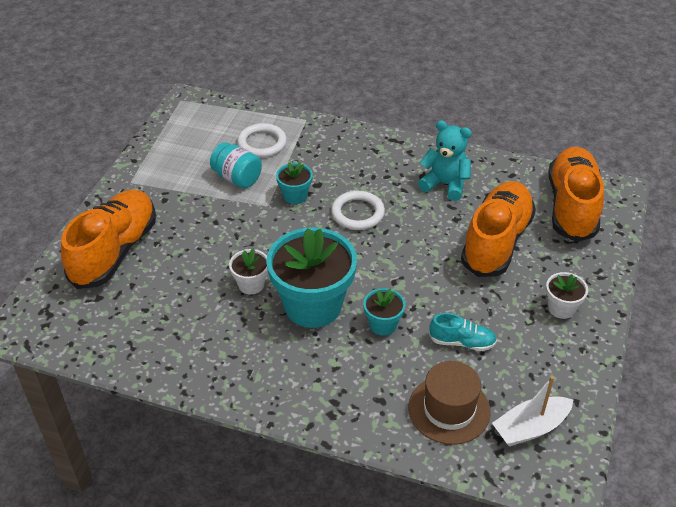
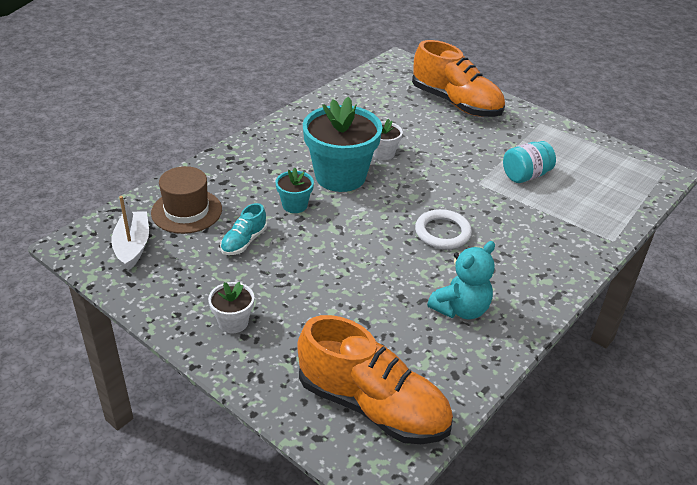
camera: 110 degrees right, 5 degrees down
white ring [237,123,287,158] -> none
turquoise flower pot [276,162,313,204] -> none
orange shoe [461,181,536,277] -> none

